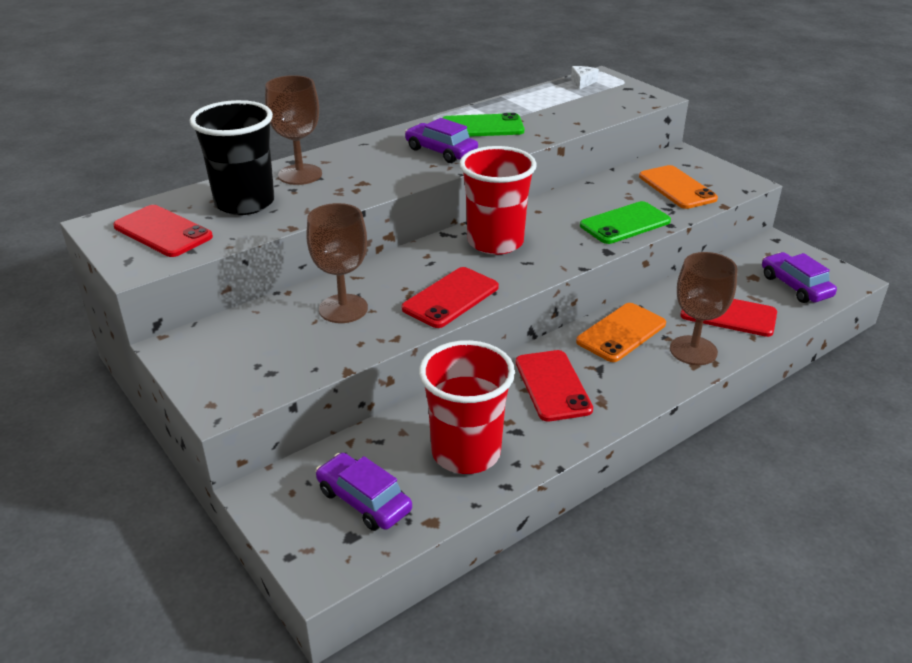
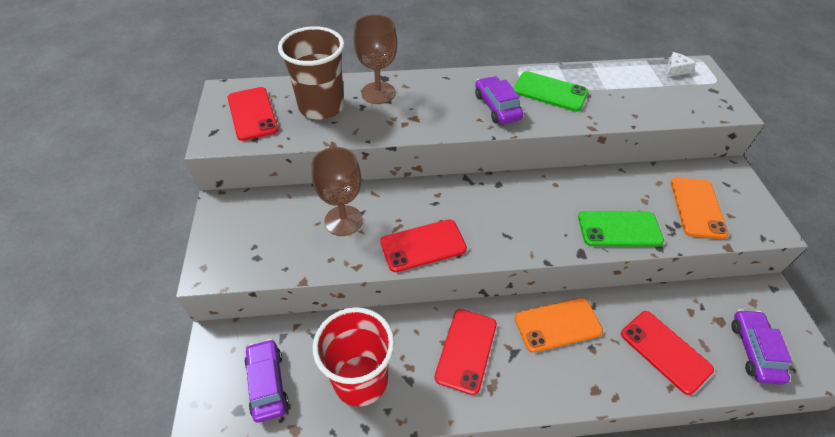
camera: 30 degrees right, 15 degrees up
black cup [190,100,274,215] -> brown cup [278,26,345,120]
red cup [459,146,537,255] -> none
brown goblet [670,252,737,365] -> none

